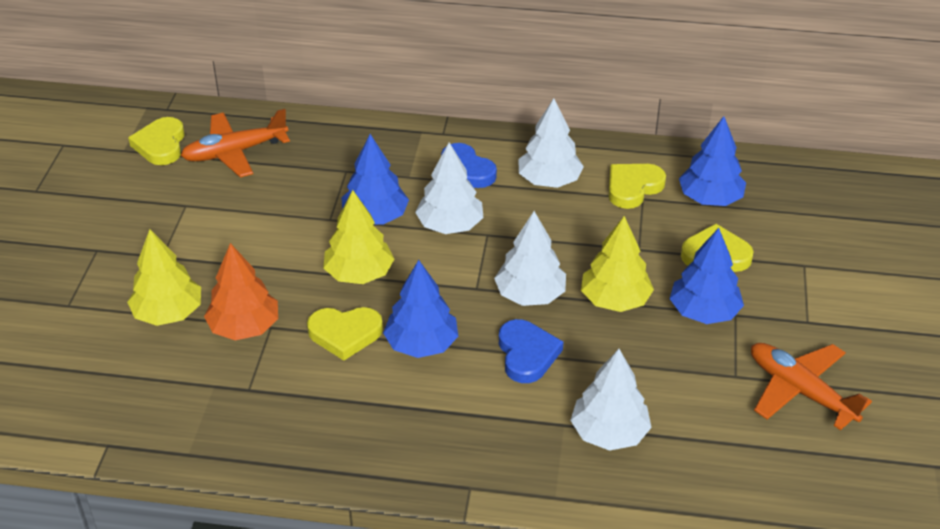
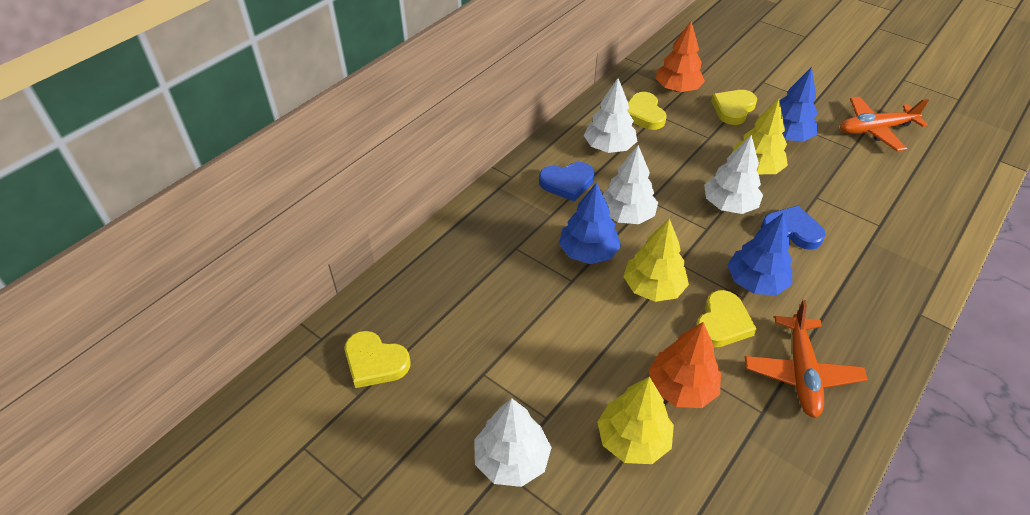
camera: 60 degrees left, 5 degrees up
orange plane [181,109,290,178] -> orange plane moved to [745,300,868,418]
white tree [570,349,652,451] -> white tree moved to [474,398,552,487]
blue tree [679,116,746,206] -> orange tree [655,21,705,92]

